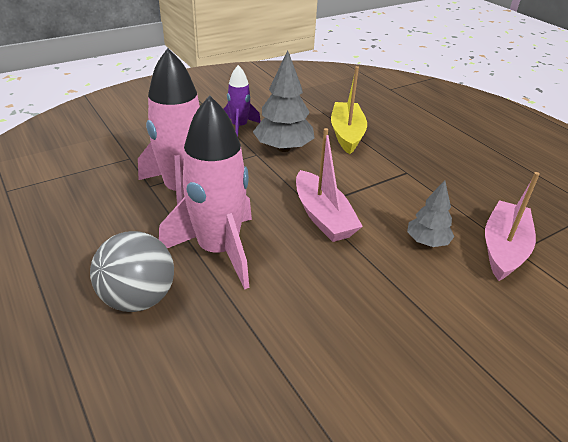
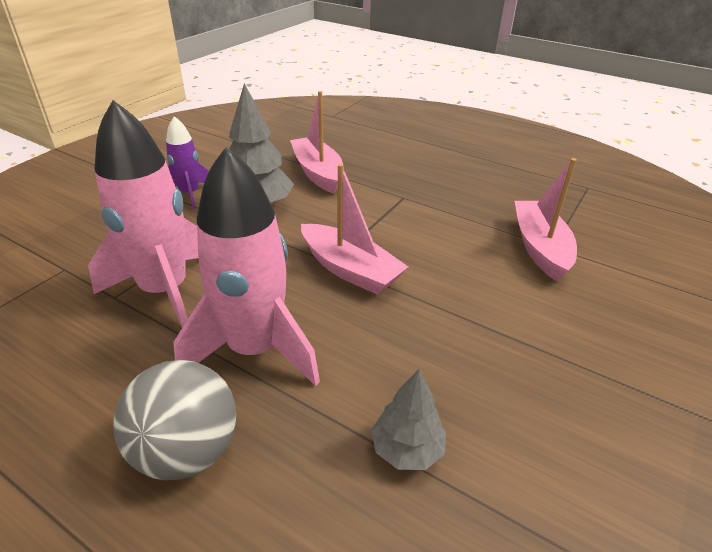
camera: 25 degrees left, 0 degrees up
yellow boat [331,66,367,154] -> pink boat [290,91,344,194]
grey tree [407,180,455,247] -> grey tree moved to [371,369,446,470]

